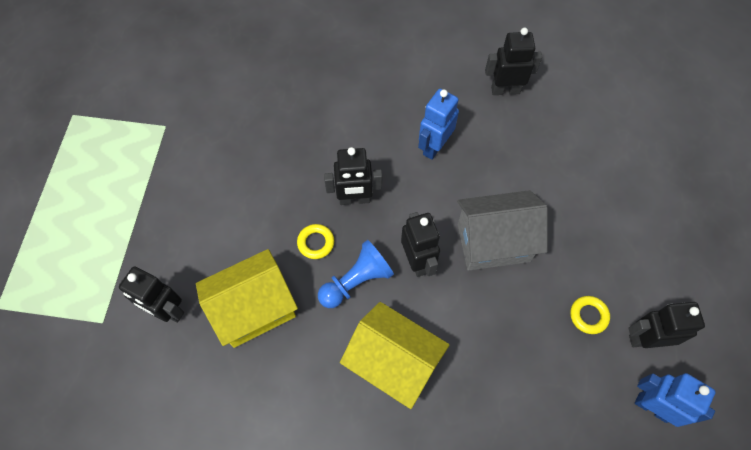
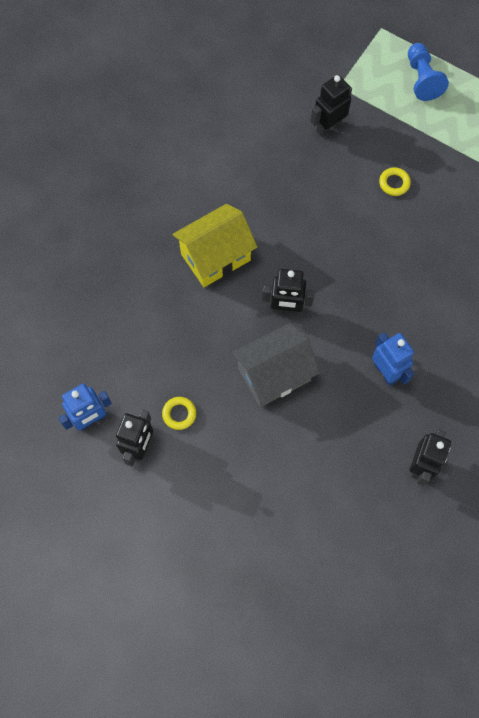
camera: 115 degrees right, 5 degrees up
yellow house [196,249,298,348] -> none
yellow ring [297,224,334,259] -> yellow ring moved to [379,167,411,196]
blue pawn [318,240,394,308] -> blue pawn moved to [408,43,449,101]
black robot [324,147,382,205] -> none
grey house [457,190,548,271] -> grey house turned 45 degrees clockwise [232,323,320,407]

